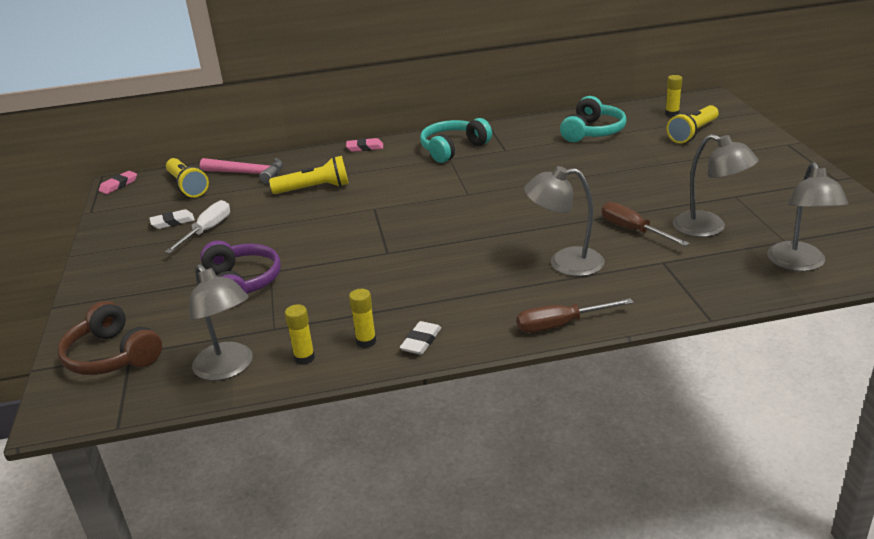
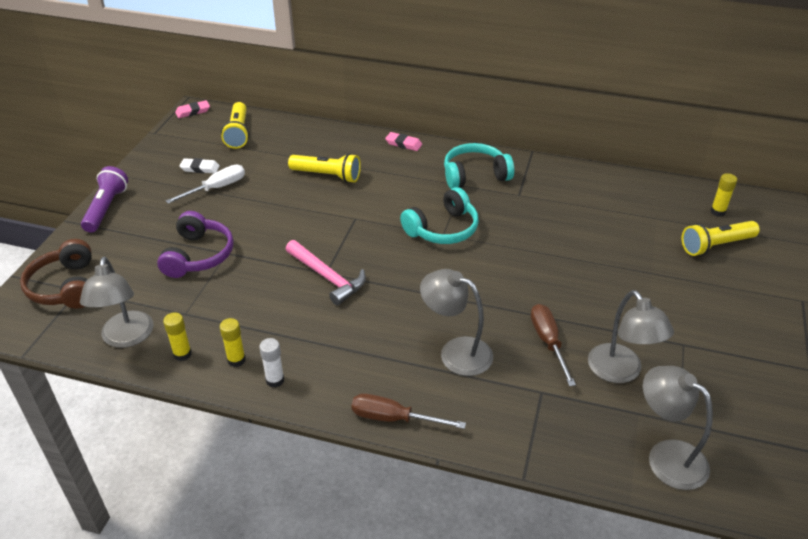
camera: 25 degrees right, 10 degrees up
pink hammer [200,158,283,184] -> pink hammer moved to [285,240,366,305]
white eraser [400,321,441,355] -> white glue stick [259,338,284,388]
turquoise headphones [560,96,627,142] -> turquoise headphones moved to [400,187,479,244]
grey lamp [767,162,848,271] -> grey lamp turned 105 degrees clockwise [643,366,713,490]
none -> purple flashlight [81,166,128,233]

